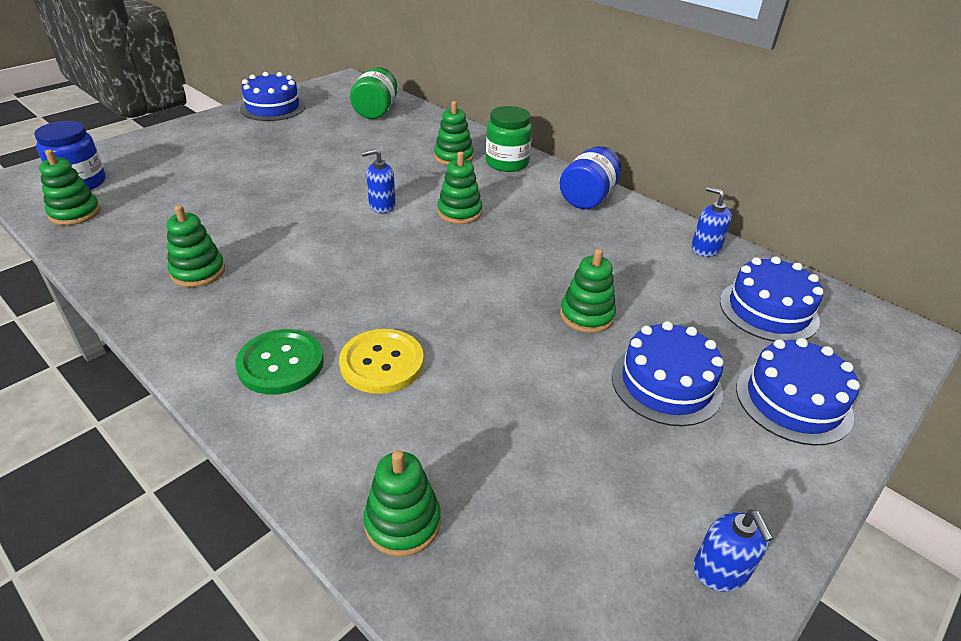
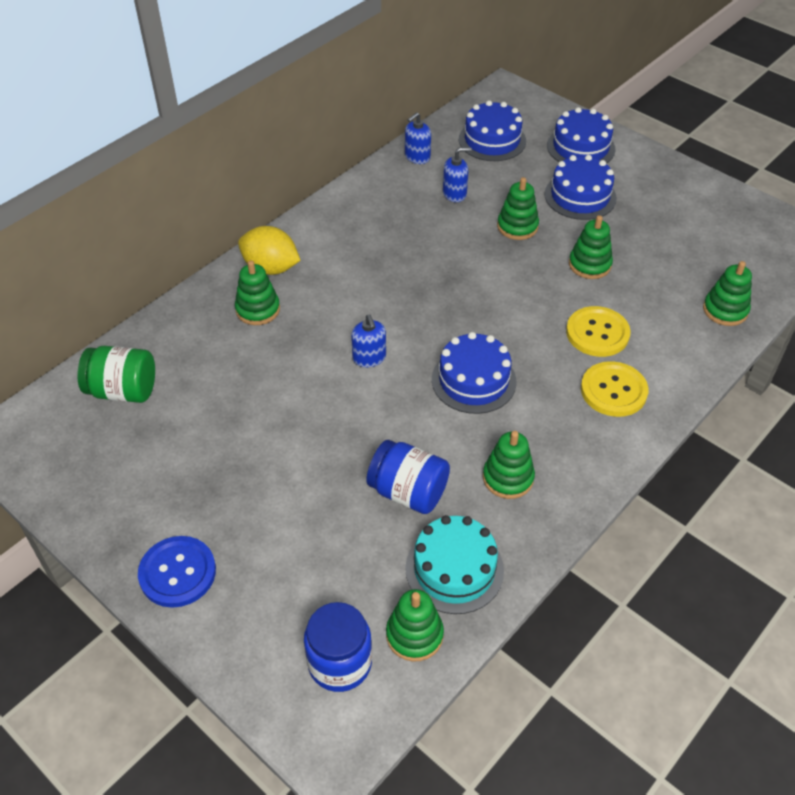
camera: 90 degrees left, 10 degrees up
green button [235,329,324,394] -> yellow button [581,361,648,417]
blue cake [240,72,305,121] -> blue cake moved to [432,332,516,414]
green stacking toy [437,151,482,224] -> green stacking toy moved to [569,215,613,279]
green jar [486,106,532,172] -> yellow lemon [238,226,301,275]
blue jar [560,146,621,209] -> blue jar moved to [366,440,450,514]
blue soap dispenser [693,509,773,592] -> blue soap dispenser moved to [443,147,472,202]
none -> blue button [138,536,216,608]
none -> turquoise cake [405,515,504,614]

